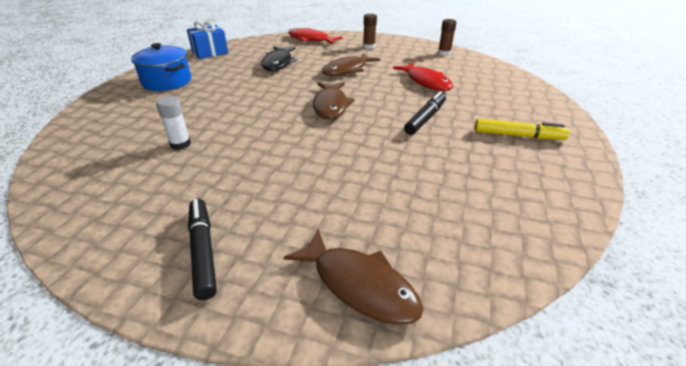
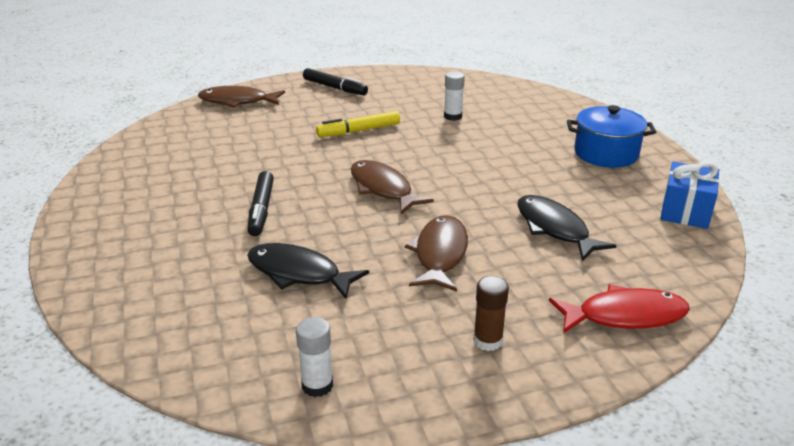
camera: 145 degrees right, 5 degrees down
red fish [393,62,453,91] -> black fish [247,243,369,299]
brown glue stick [438,19,457,56] -> white glue stick [296,317,333,397]
yellow marker [475,119,570,140] -> yellow marker moved to [316,111,400,137]

